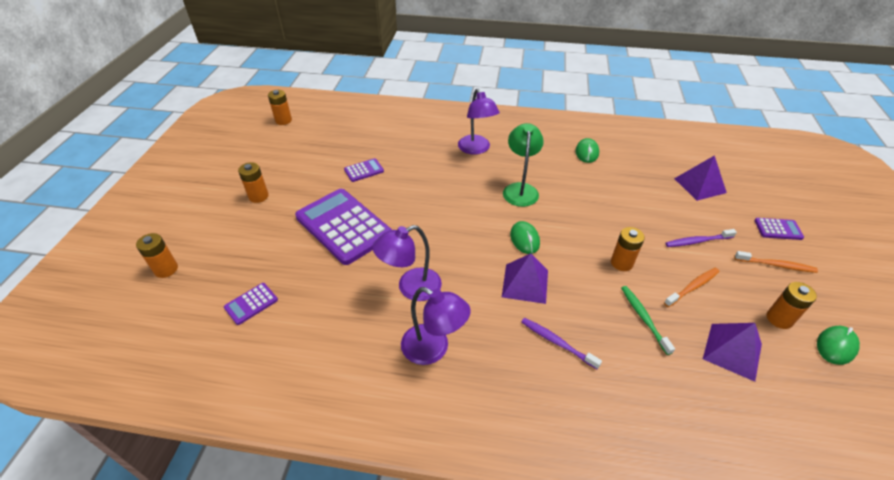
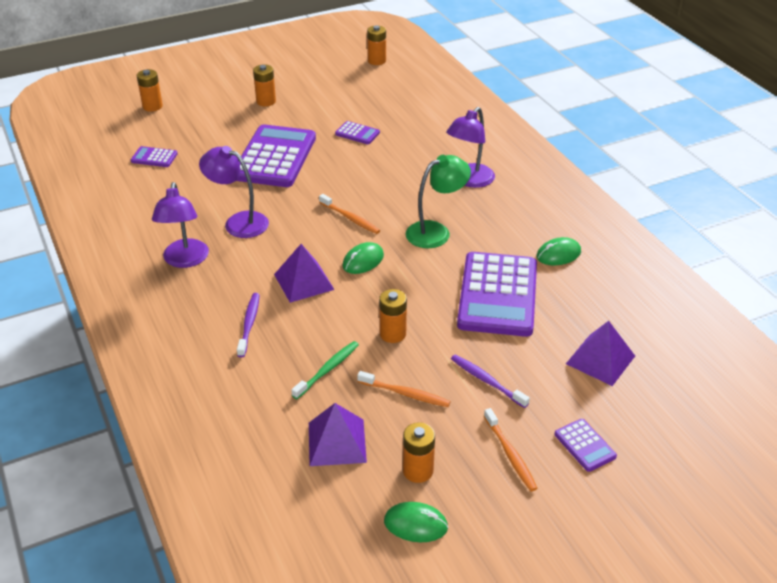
camera: 55 degrees right, 5 degrees down
none -> orange toothbrush [319,194,380,234]
none -> purple calculator [457,252,537,337]

